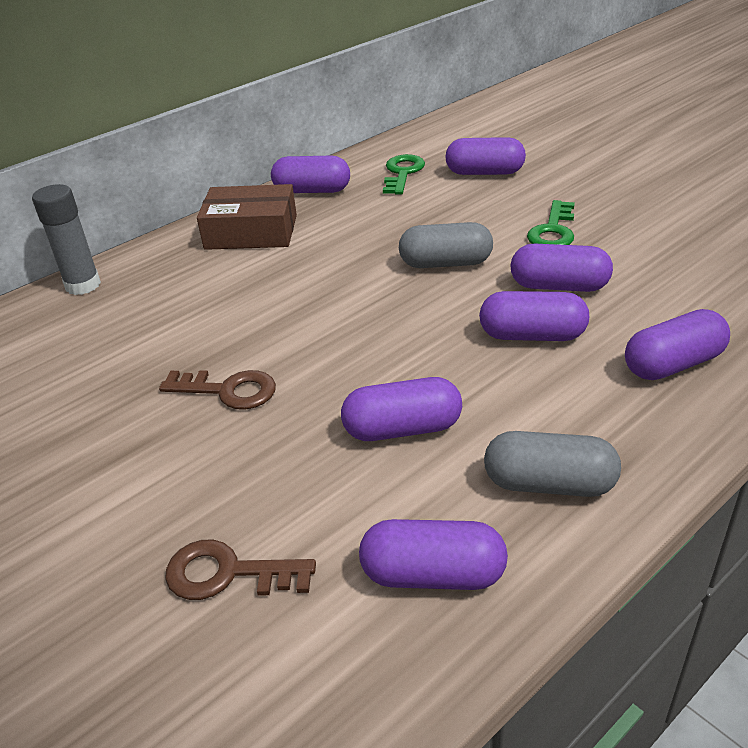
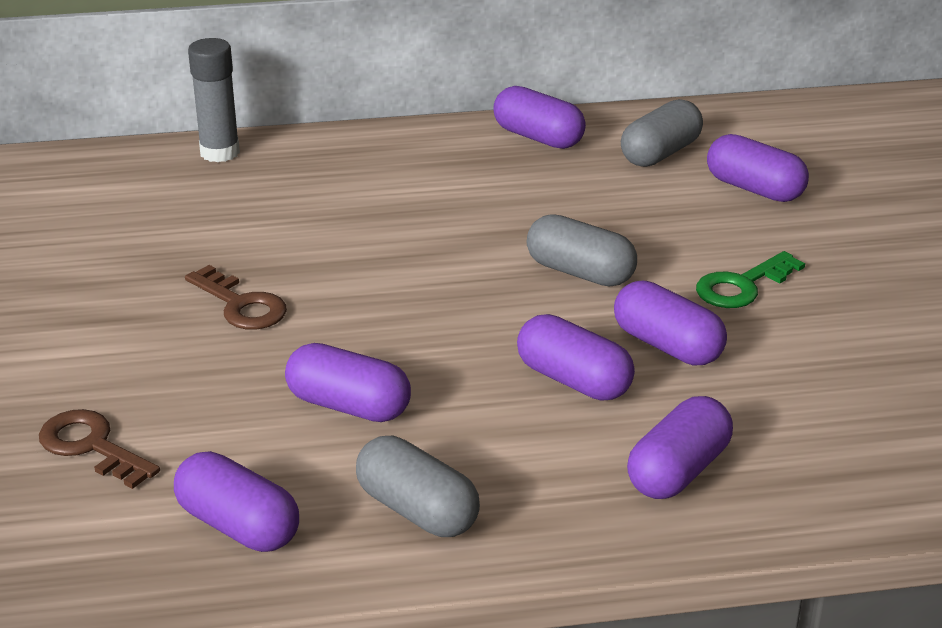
camera: 30 degrees right, 5 degrees down
brown box [197,184,297,250] -> none
green key [383,154,425,194] -> grey capsule [621,99,703,167]
purple capsule [625,309,730,380] -> purple capsule turned 60 degrees counterclockwise [627,396,733,499]

